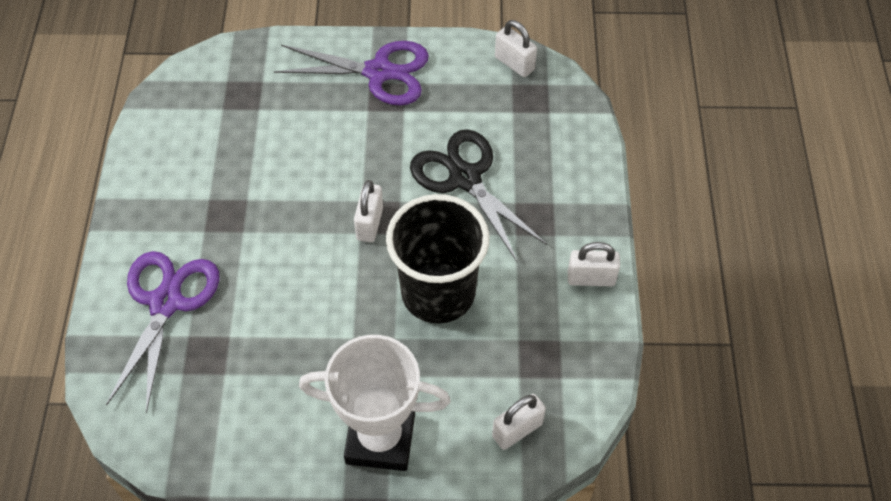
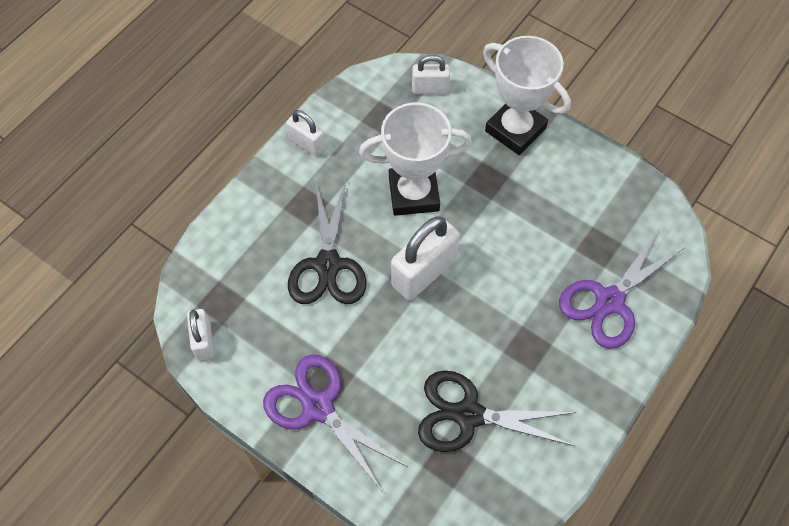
camera: 145 degrees left, 5 degrees up
white padlock [354,180,383,242] -> white padlock [391,216,460,301], size x1.74
black cup [386,194,490,324] -> white trophy [359,103,472,216]
none -> black scissors [418,370,577,452]

